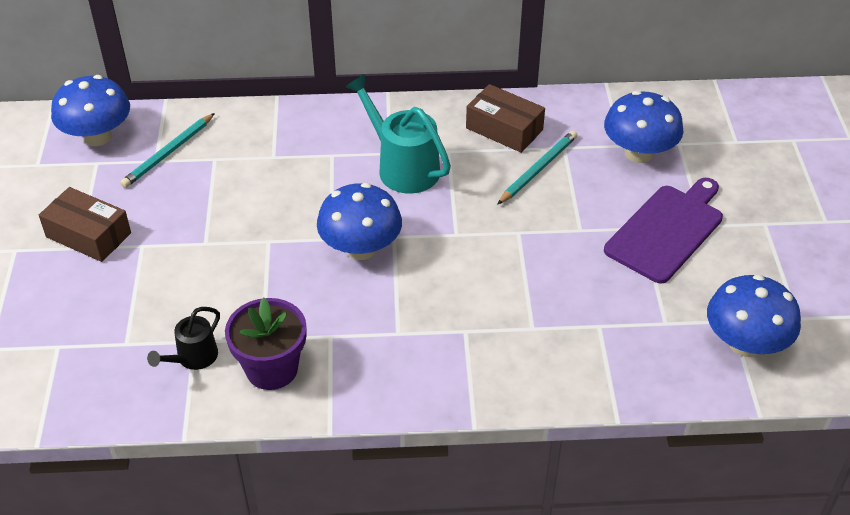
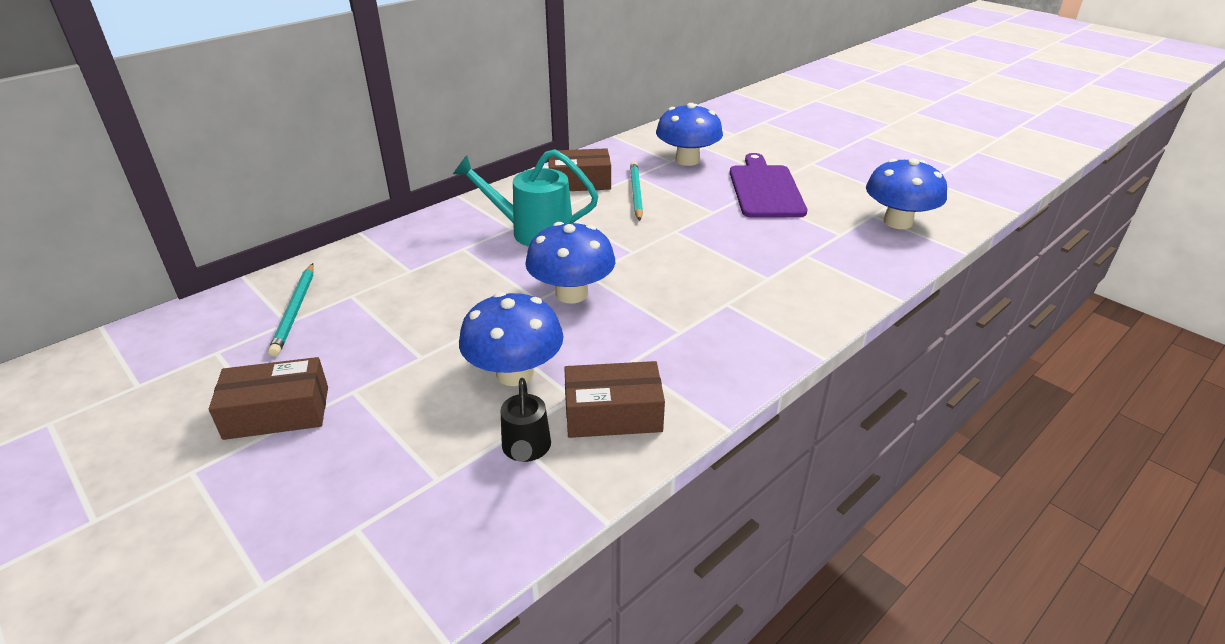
camera: 40 degrees left, 10 degrees down
blue mushroom [51,75,130,146] -> blue mushroom moved to [459,292,564,386]
purple flower pot [225,298,307,390] -> brown box [564,361,665,438]

